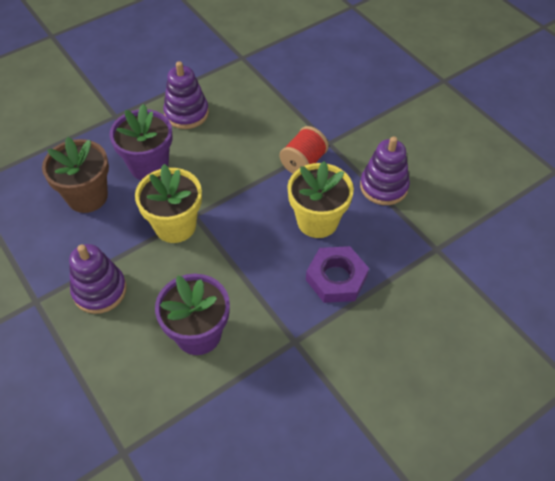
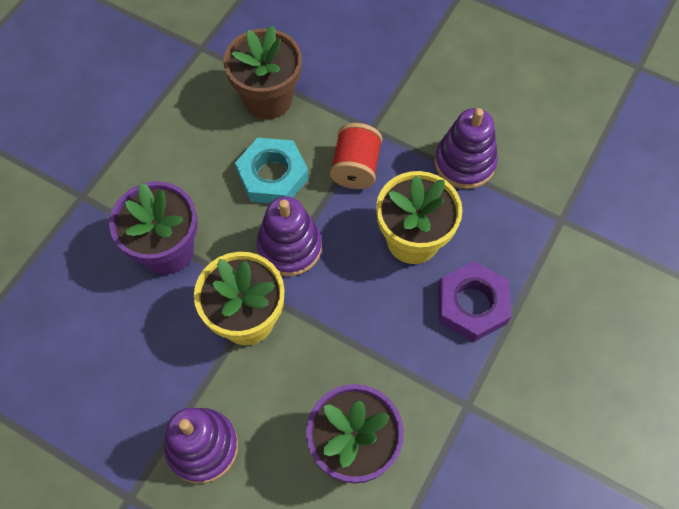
camera: 25 degrees left, 10 degrees up
brown flower pot [42,137,109,213] -> brown flower pot moved to [224,25,302,119]
purple stacking toy [163,61,209,129] -> purple stacking toy moved to [256,196,322,276]
none -> turquoise nut [235,138,309,203]

